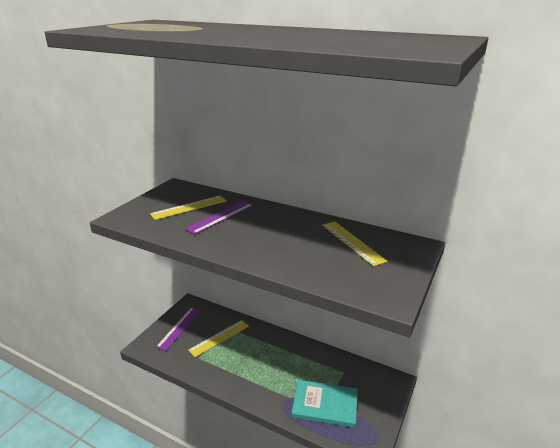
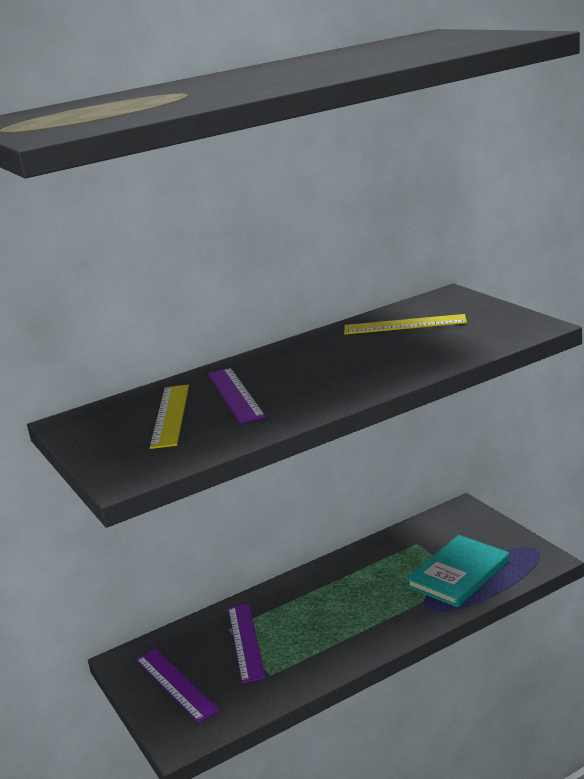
camera: 55 degrees left, 5 degrees down
yellow ruler [188,320,249,357] -> purple ruler [228,604,266,684]

